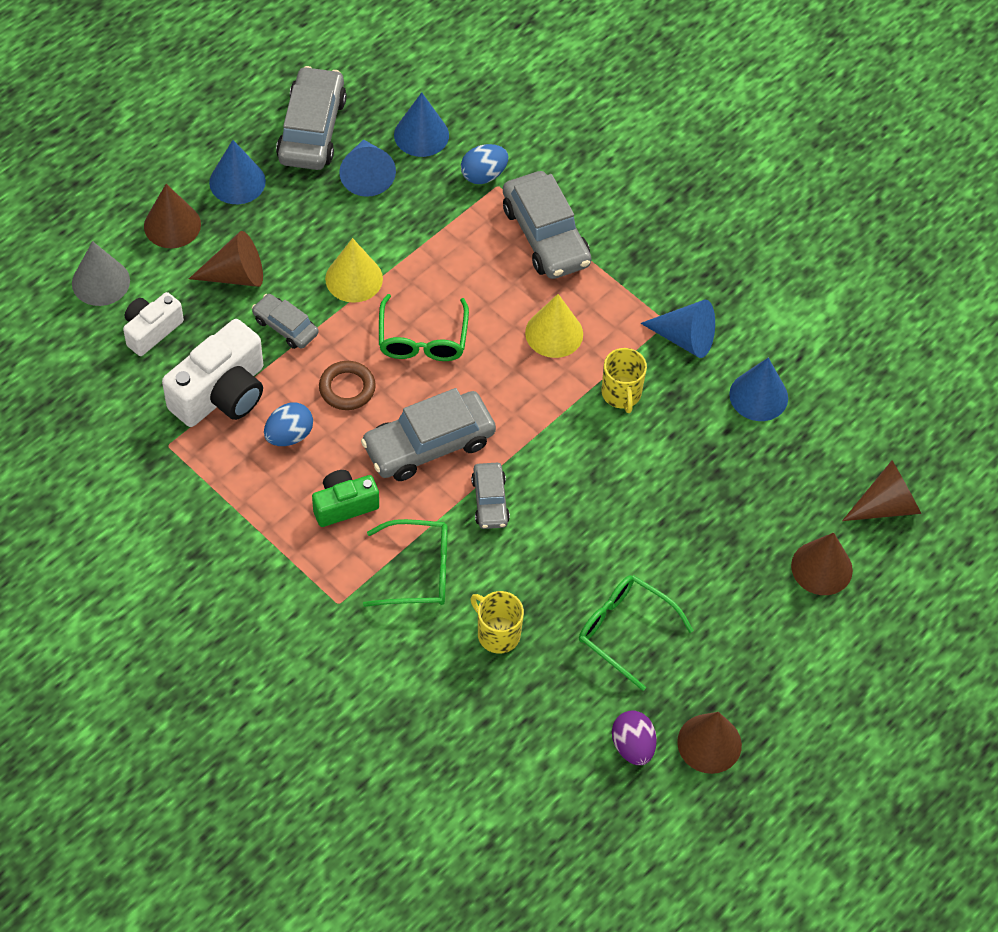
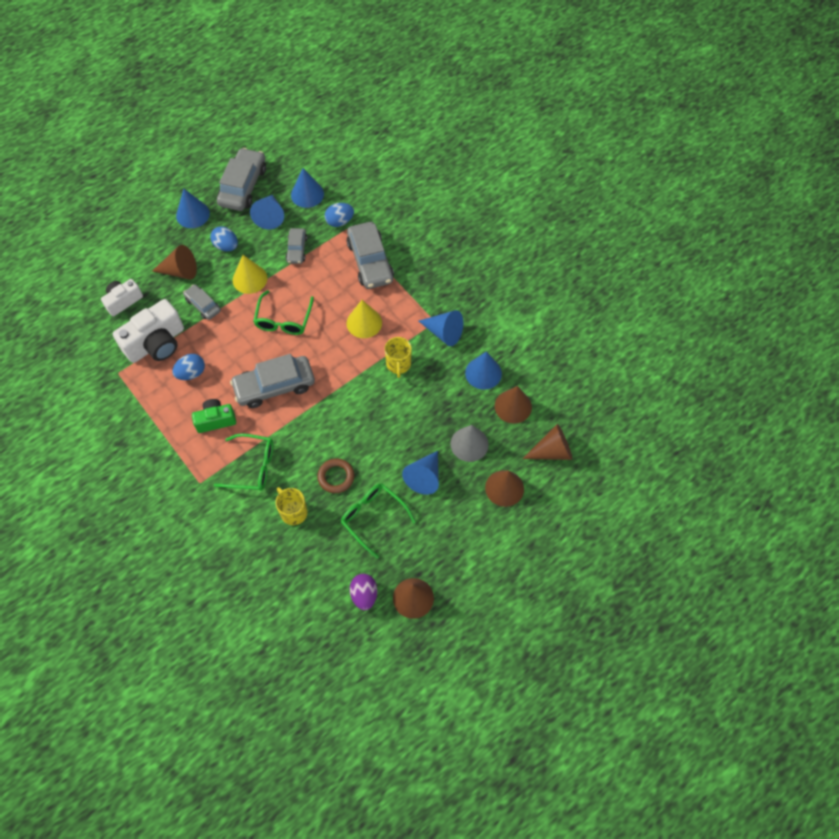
camera: 10 degrees right, 5 degrees up
grey cone [72,241,130,306] -> grey cone moved to [451,425,489,462]
brown cone [144,184,201,248] -> brown cone moved to [495,386,532,423]
brown ring [319,361,376,410] -> brown ring moved to [317,458,355,493]
grey car [471,463,510,529] -> grey car moved to [286,228,307,264]
none -> blue egg [210,226,238,251]
none -> blue cone [402,451,439,495]

